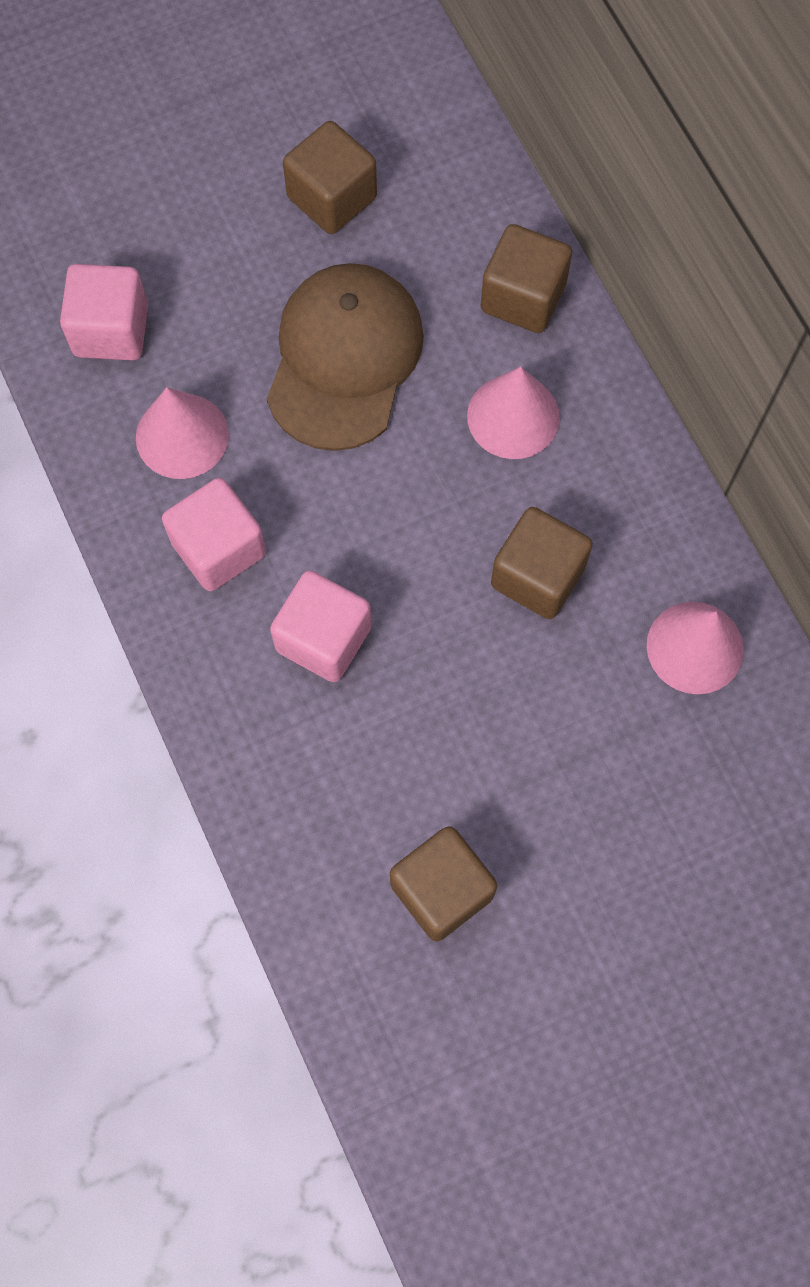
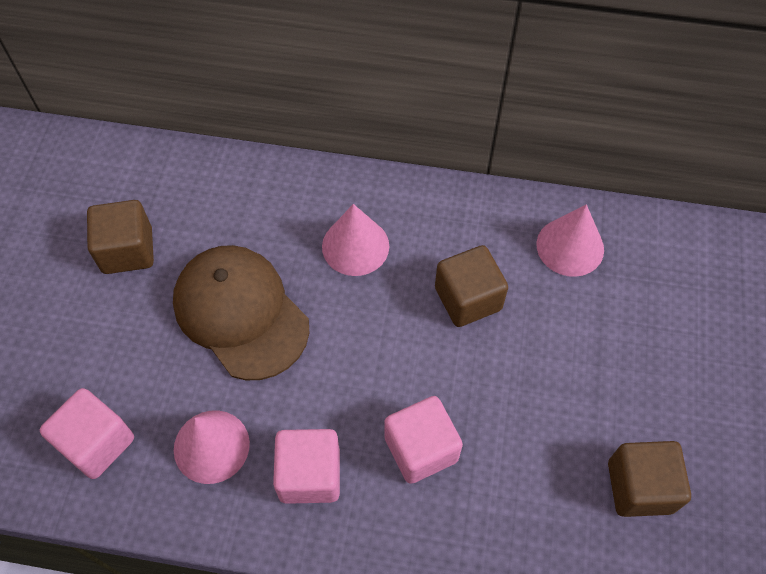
camera: 55 degrees left, 10 degrees down
brown cube [481,224,572,333] -> none

